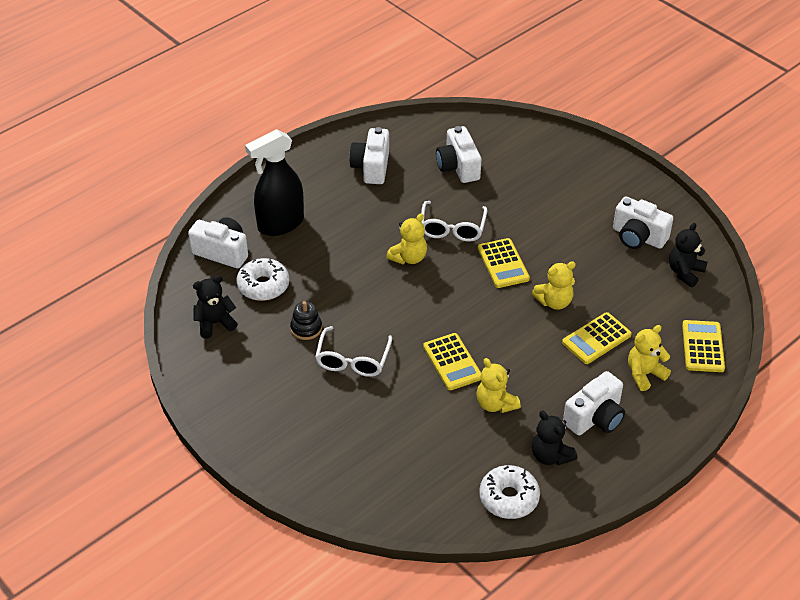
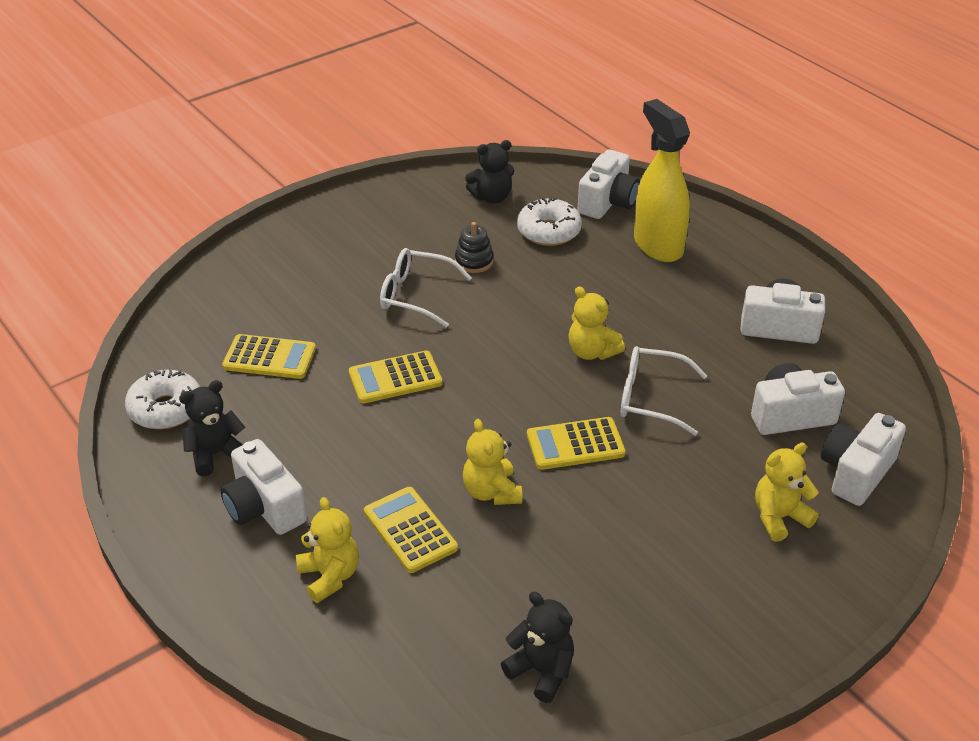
camera: 95 degrees right, 5 degrees down
black teddy bear [193,275,237,339] -> black teddy bear turned 90 degrees clockwise [465,140,514,204]
black spray bottle [245,129,304,236] -> yellow spray bottle [634,99,690,262]
yellow teddy bear [476,358,521,413] -> yellow teddy bear moved to [755,443,819,542]
white camera [613,197,673,249] -> white camera moved to [821,413,906,506]
yellow calculator [682,320,725,372] -> yellow calculator moved to [222,334,316,379]

